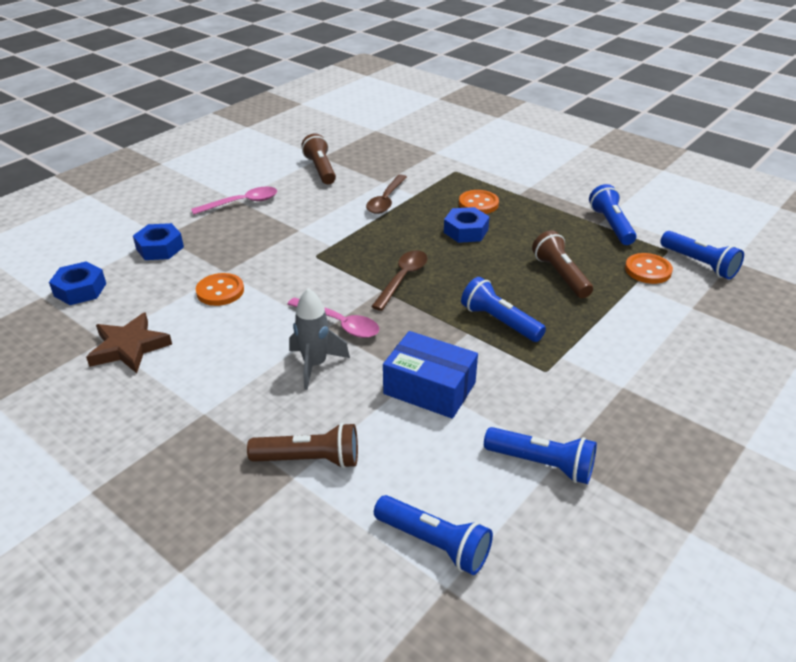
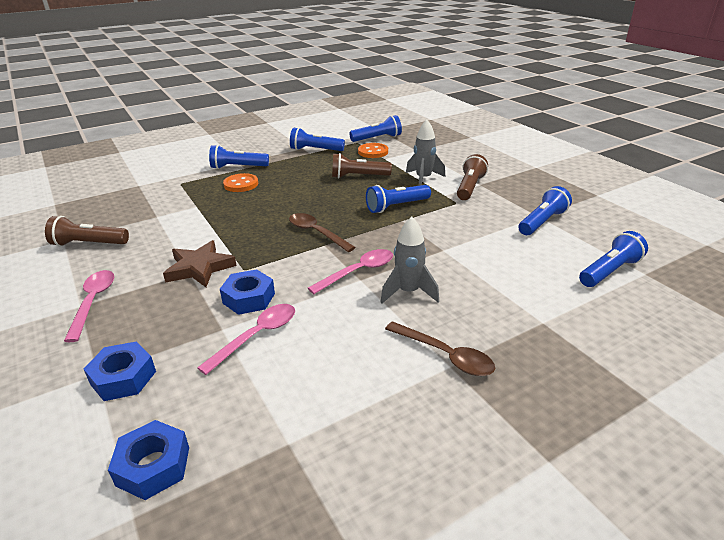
camera: 70 degrees left, 5 degrees down
brown star [86,312,172,373] -> brown star moved to [163,240,237,287]
orange button [196,273,244,306] -> pink spoon [197,304,295,375]
brown flashlight [247,423,358,469] -> brown flashlight moved to [457,154,488,200]
brown spoon [366,174,407,214] -> brown spoon moved to [385,321,495,376]
blue box [383,331,478,419] -> none
blue nut [444,207,490,243] -> blue nut moved to [220,269,275,315]
none -> blue flashlight [209,145,269,169]
none -> grey rocket [406,119,445,186]

